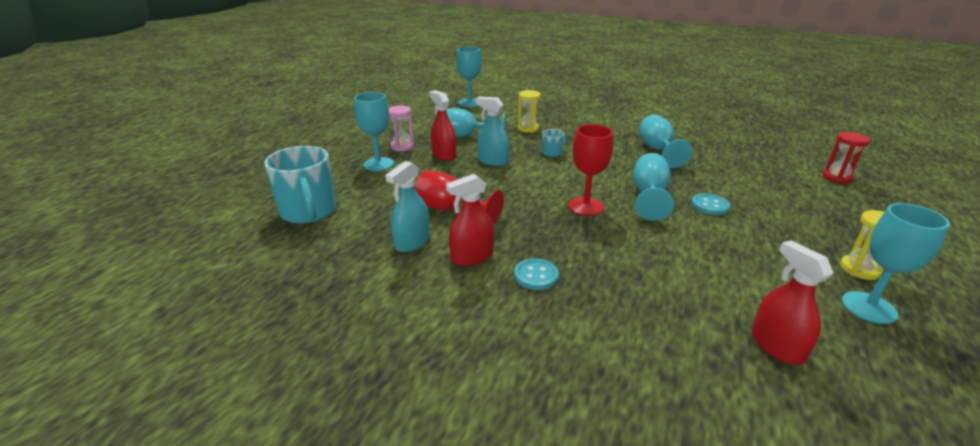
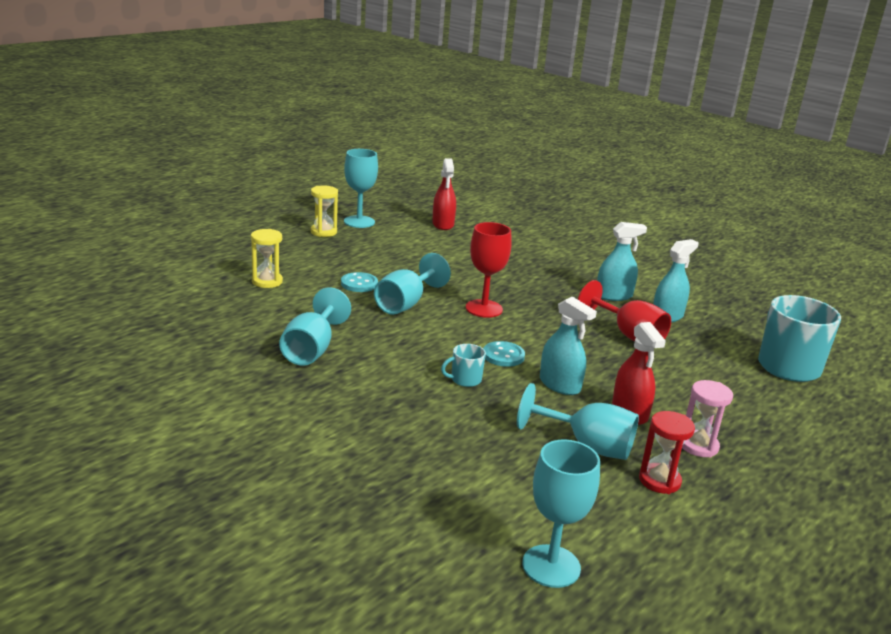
camera: 165 degrees left, 5 degrees down
turquoise goblet [354,92,394,171] -> none
red spray bottle [446,174,494,266] -> turquoise spray bottle [597,222,647,301]
turquoise button [514,258,559,290] -> turquoise button moved to [483,341,525,367]
yellow hourglass [518,90,541,133] -> yellow hourglass moved to [251,229,283,288]
red hourglass [823,132,870,184] -> red hourglass moved to [639,411,695,494]

